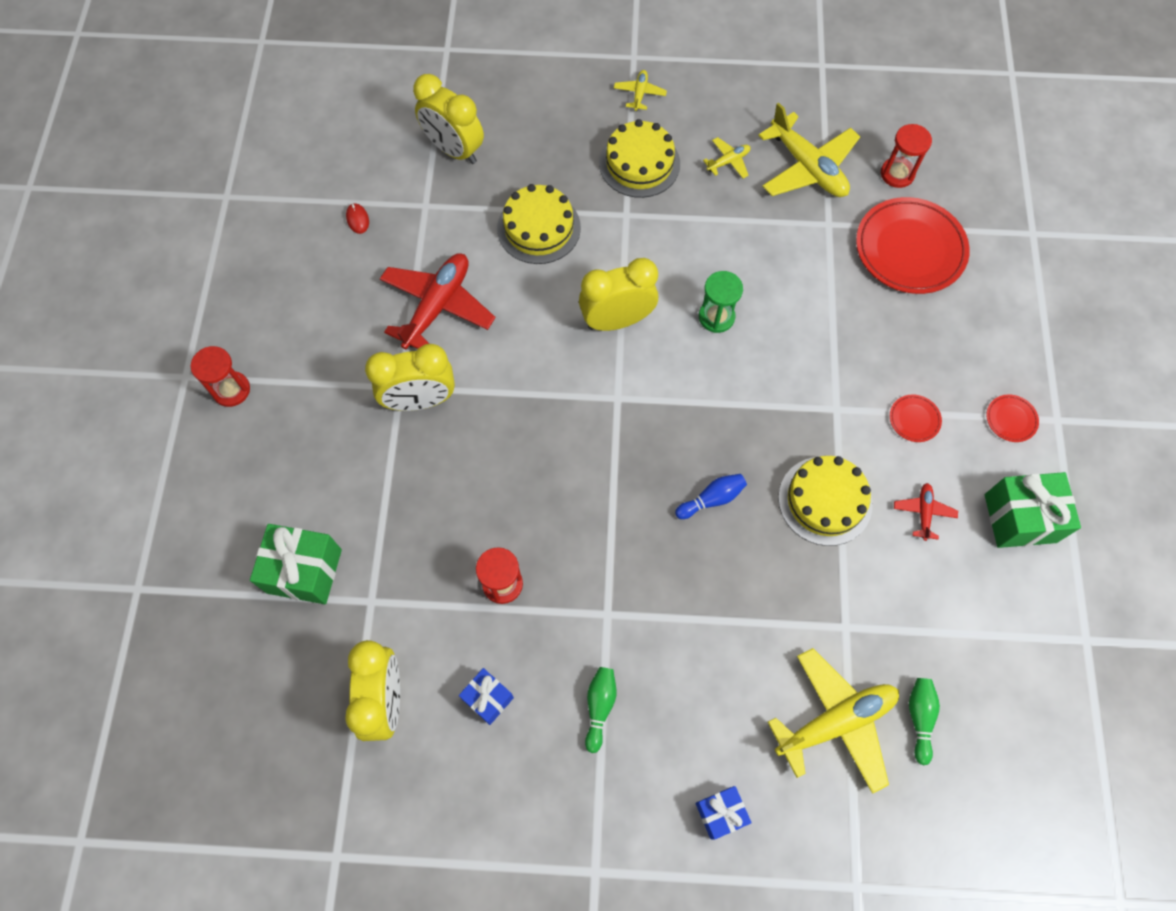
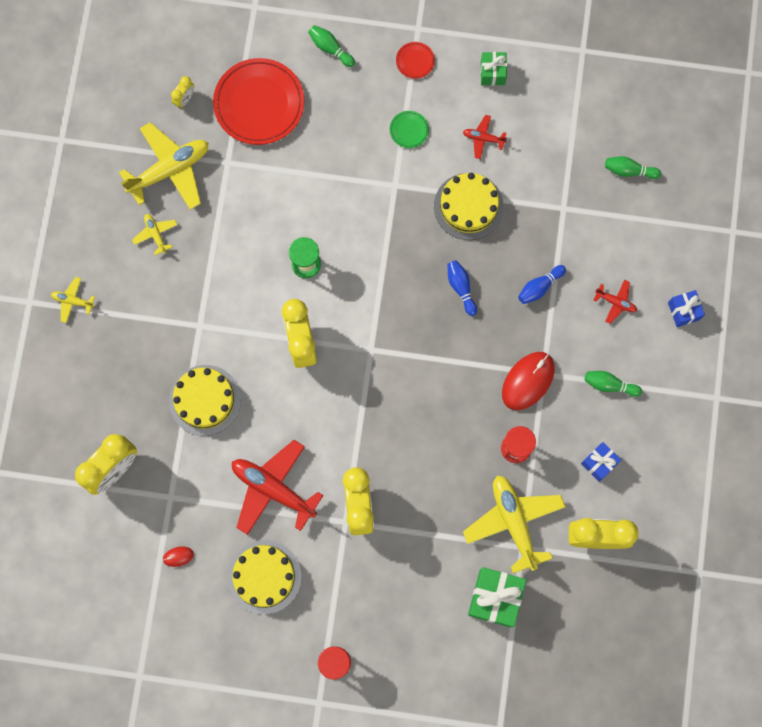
camera: 85 degrees left, 10 degrees up
yellow cake [599,119,680,198] -> yellow cake moved to [228,540,301,614]
yellow plane [768,648,899,794] -> yellow plane moved to [463,475,566,573]
red hourglass [881,124,932,188] -> yellow clock [171,76,194,108]
red plate [890,394,942,442] -> green plate [390,111,429,148]
green gift [985,472,1081,548] -> green gift [481,52,507,86], size x0.58
none -> green bowling pin [308,25,355,67]
none -> red mouse [502,352,555,410]
none -> blue bowling pin [518,265,566,304]
none -> red plane [593,280,637,324]

